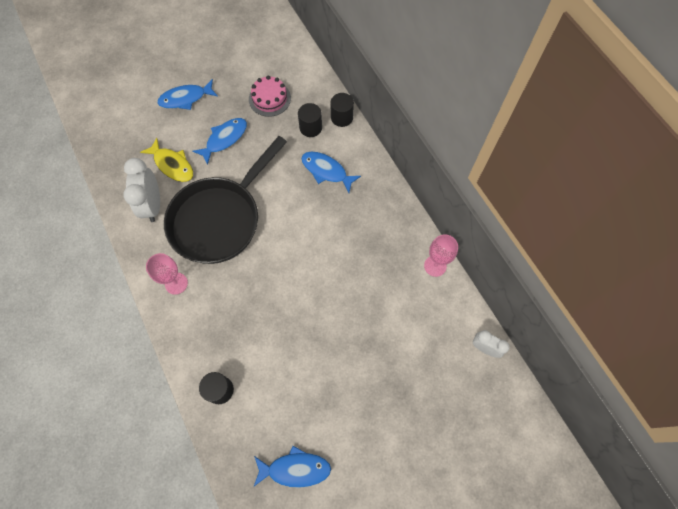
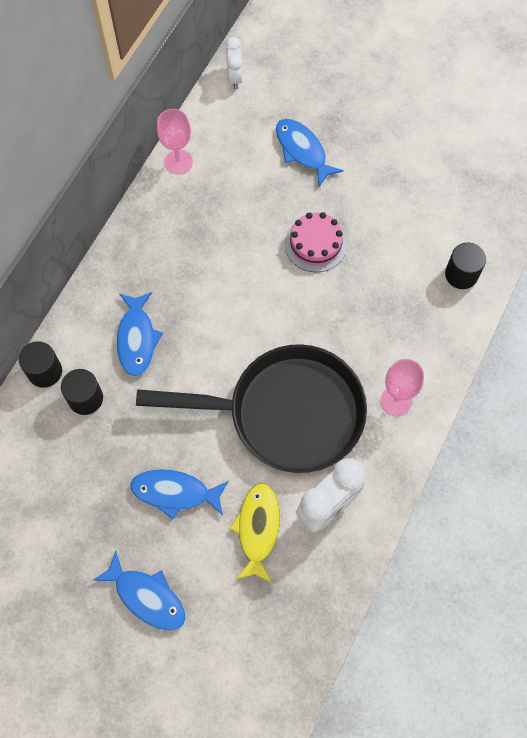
camera: 125 degrees left, 0 degrees up
pink cake [249,76,291,117] -> pink cake moved to [284,212,347,272]
blue fish [254,446,331,488] -> blue fish moved to [276,119,344,187]

